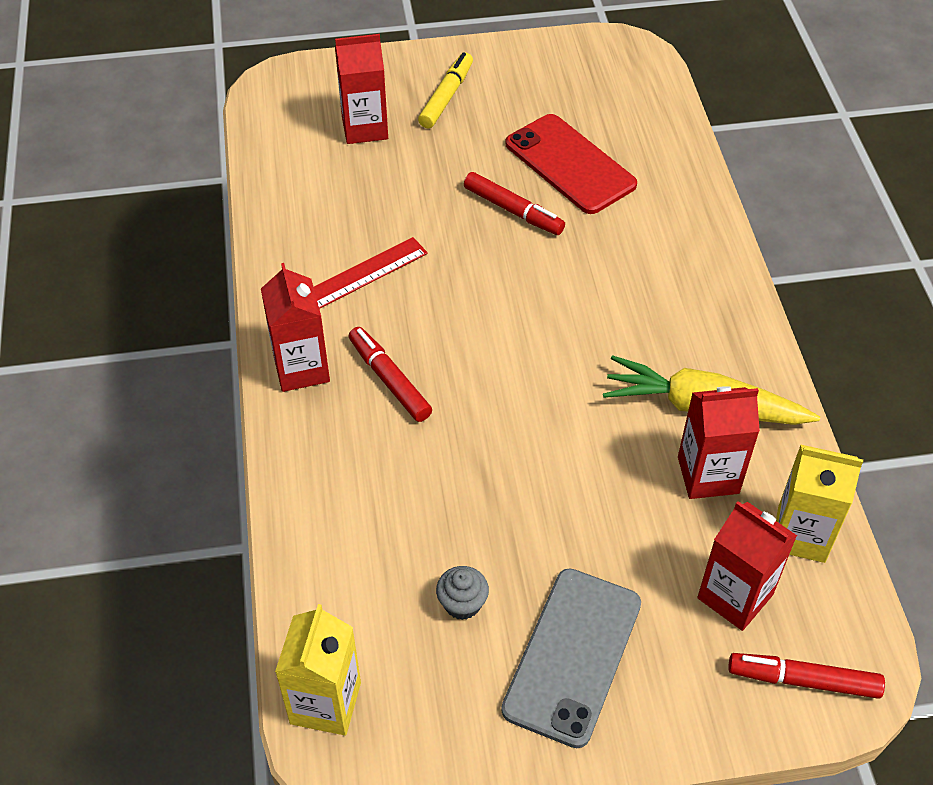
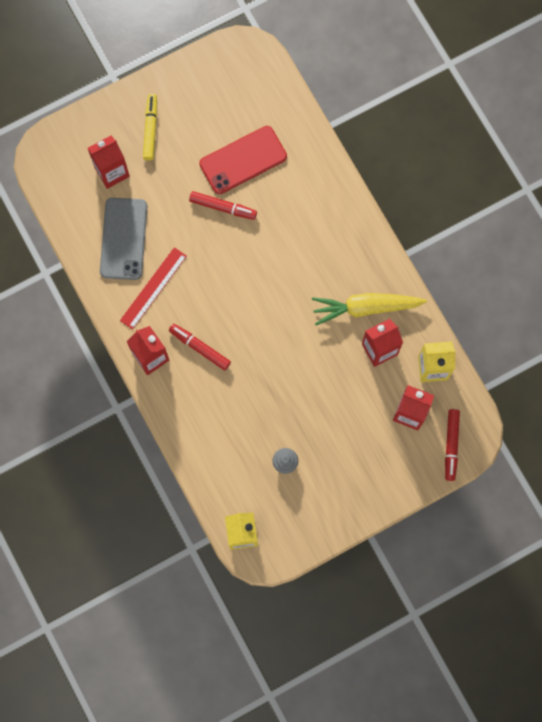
camera: 20 degrees left, 25 degrees up
grey phone [501,568,641,748] -> grey phone moved to [100,198,147,280]
red phone [505,114,637,214] -> red phone turned 60 degrees counterclockwise [199,126,287,194]
red marker [728,653,885,699] -> red marker turned 75 degrees counterclockwise [445,409,460,481]

